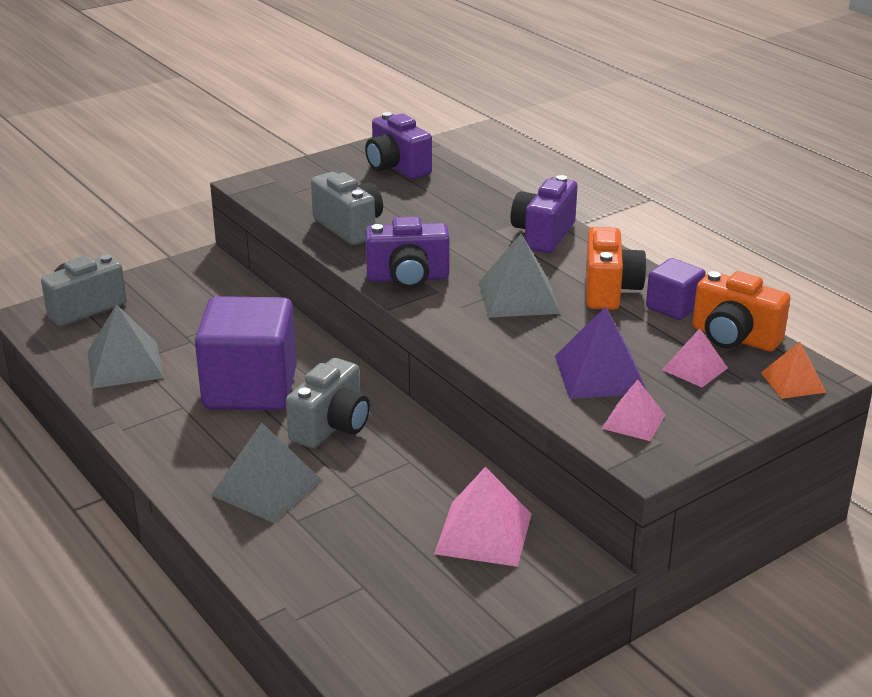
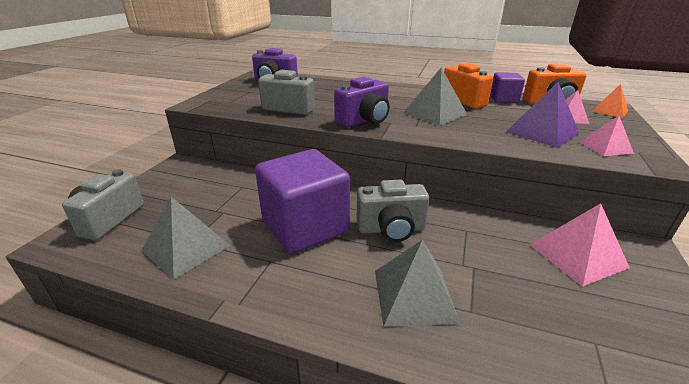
camera: 35 degrees left, 0 degrees up
grey camera [286,358,370,448] -> grey camera turned 90 degrees clockwise [356,180,430,242]
purple camera [511,175,578,253] -> none

